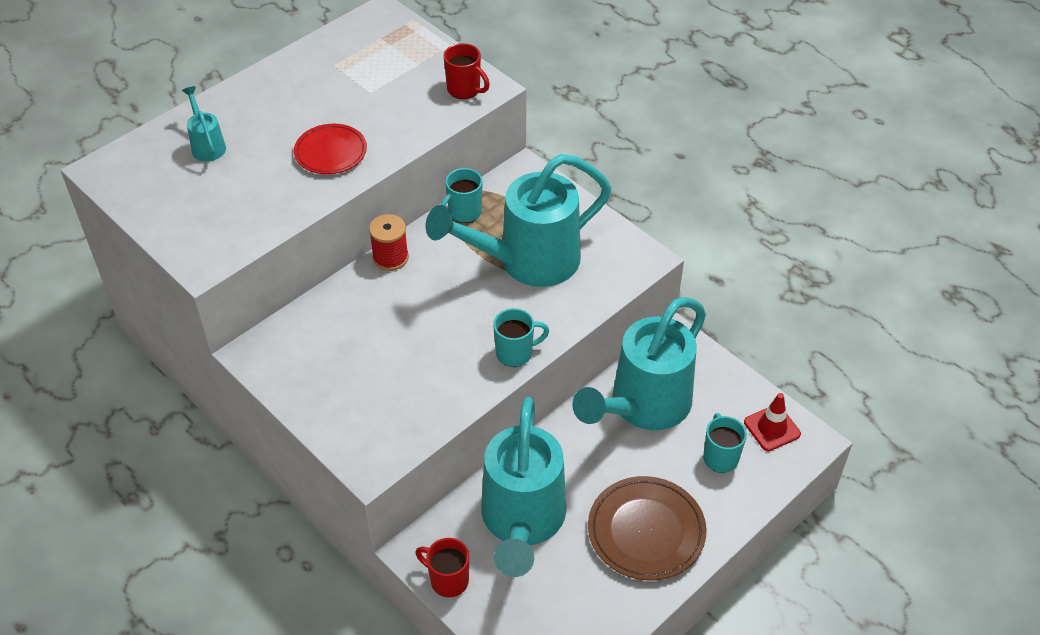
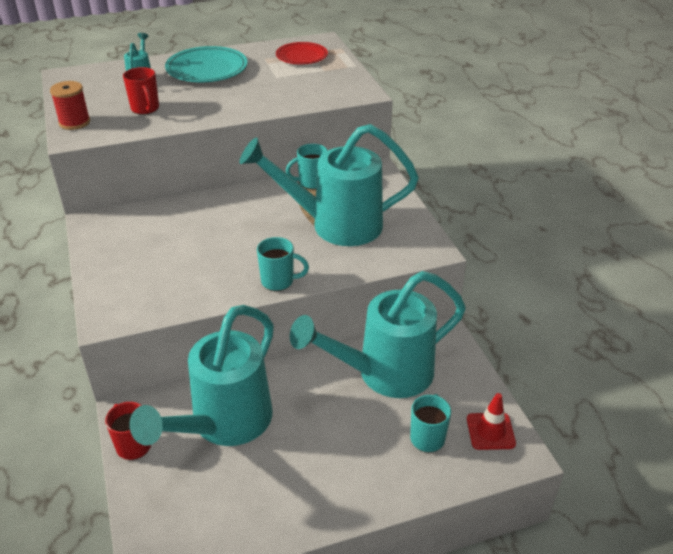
camera: 25 degrees right, 10 degrees down
red plate [294,124,367,174] -> red plate moved to [276,42,328,64]
red spool [369,214,409,271] -> red spool moved to [50,81,90,130]
red mug [443,43,490,99] -> red mug moved to [123,67,159,115]
brown plate [588,476,707,581] -> none
none -> turquoise plate [165,46,248,82]

